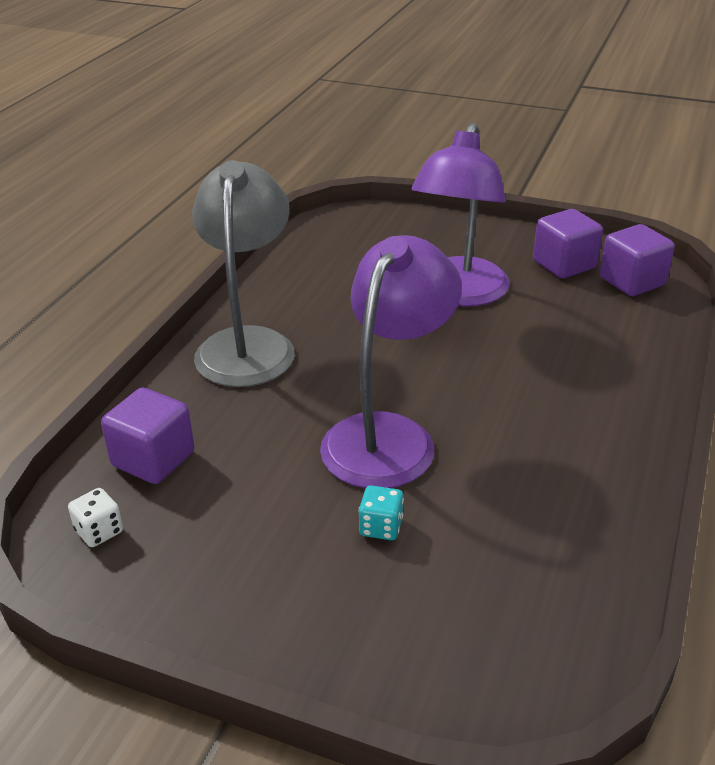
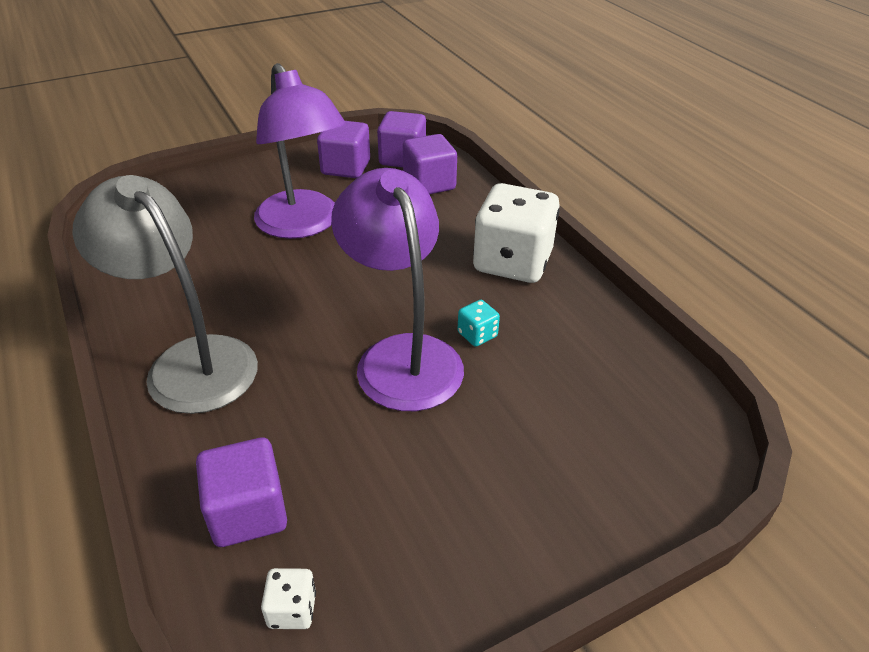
camera: 50 degrees left, 5 degrees up
turquoise dice [358,485,404,540] -> turquoise dice moved to [457,300,500,347]
none -> purple cube [403,134,457,194]
none -> white dice [473,183,560,283]

